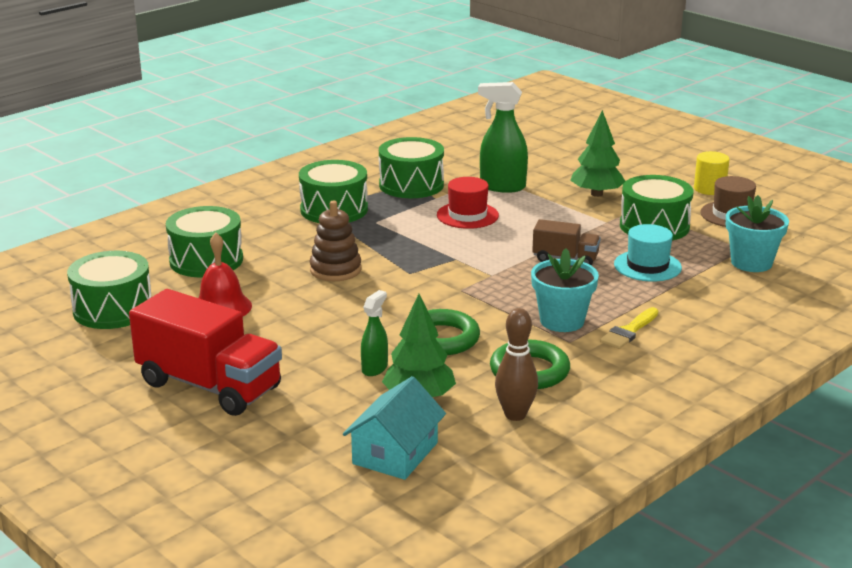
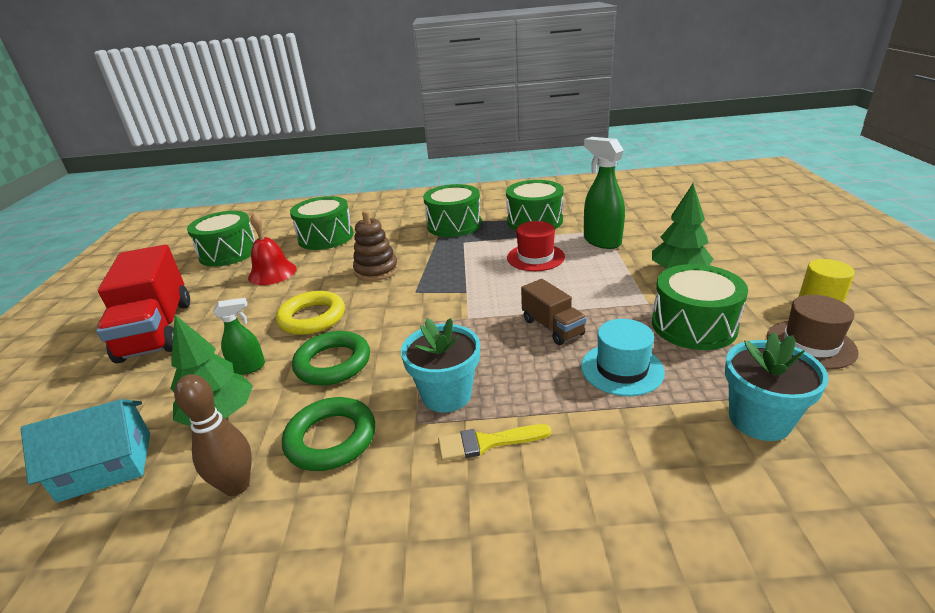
camera: 45 degrees right, 5 degrees up
none -> yellow ring [276,291,345,335]

